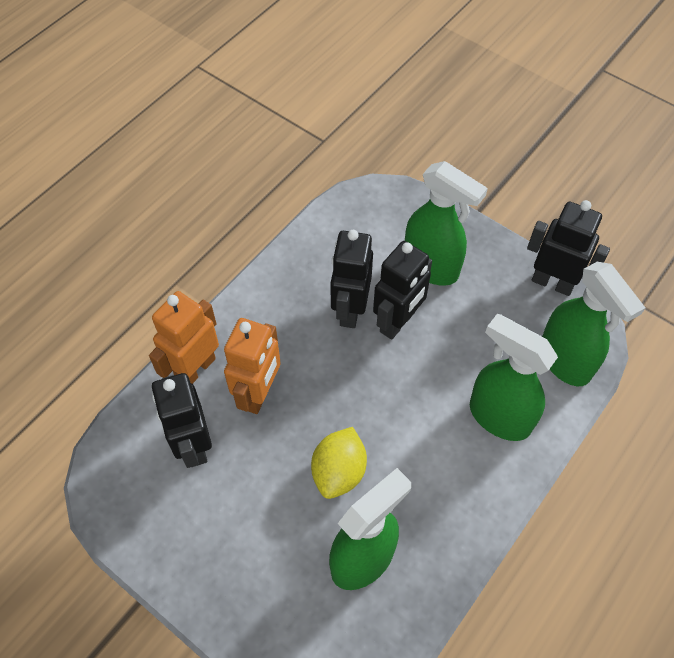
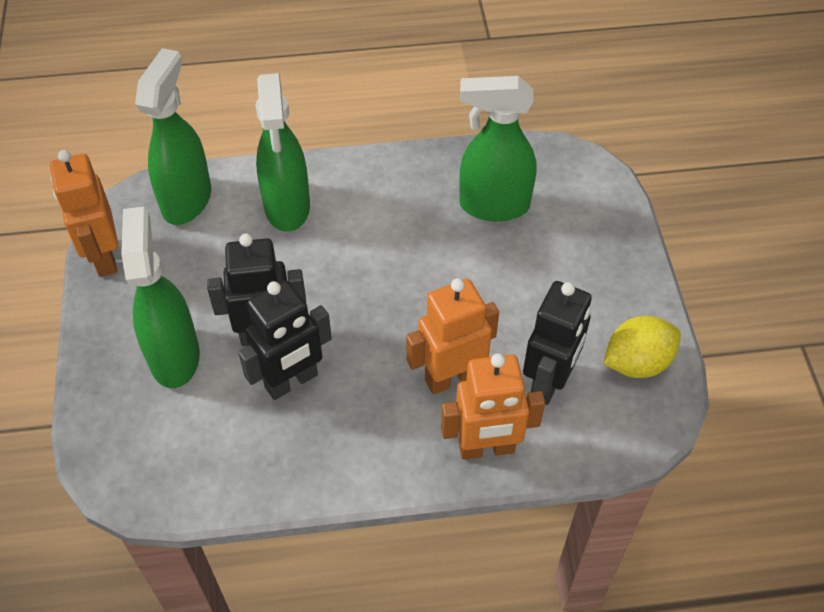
camera: 135 degrees left, 5 degrees down
yellow lemon [311,427,367,499] -> yellow lemon moved to [603,316,681,378]
black robot [527,200,610,296] -> orange robot [50,150,118,277]

